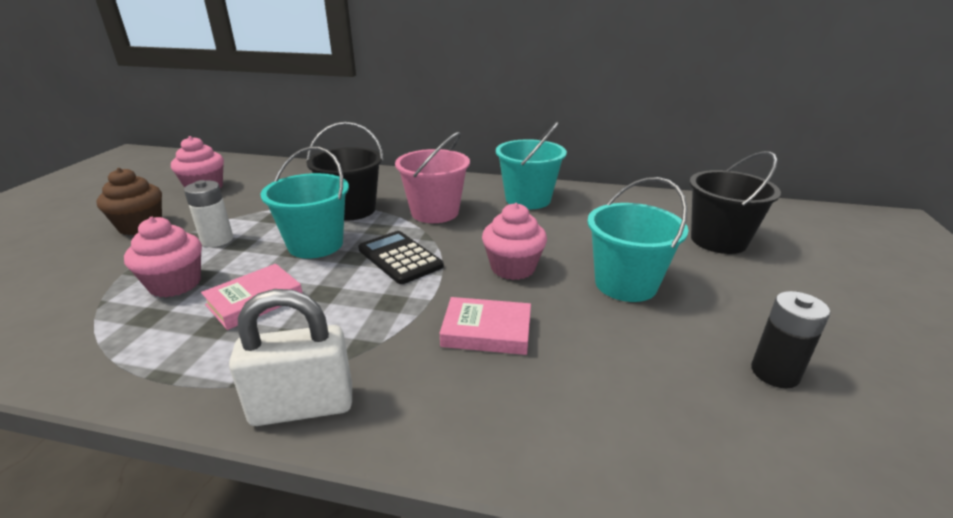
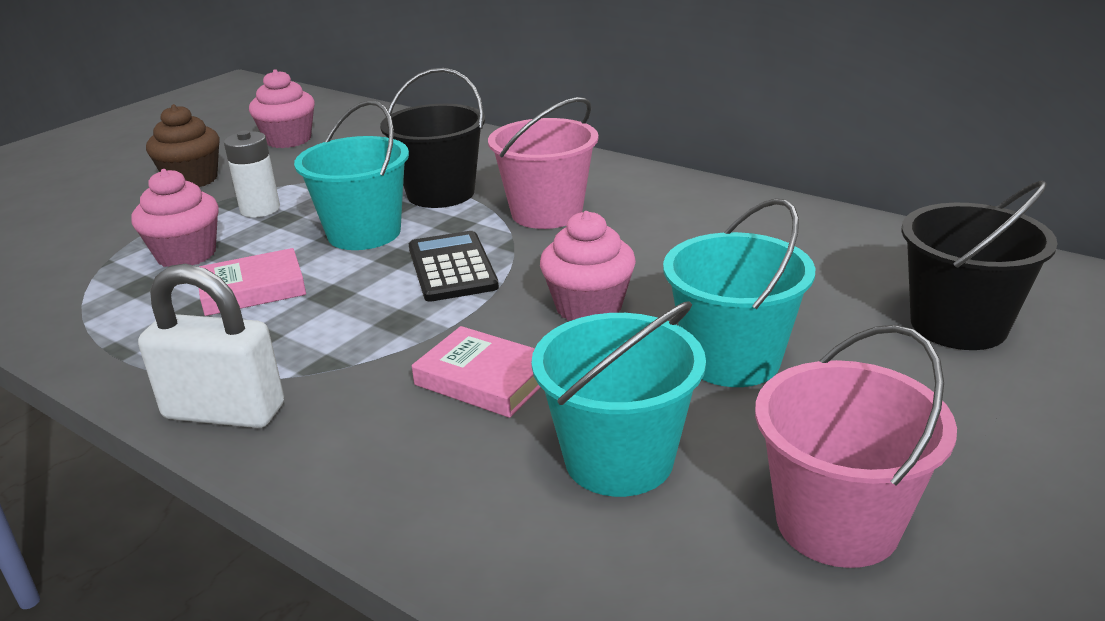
camera: 25 degrees right, 0 degrees up
turquoise bucket [496,122,567,209] -> turquoise bucket moved to [531,302,706,497]
black battery [751,291,830,388] -> pink bucket [755,325,957,568]

